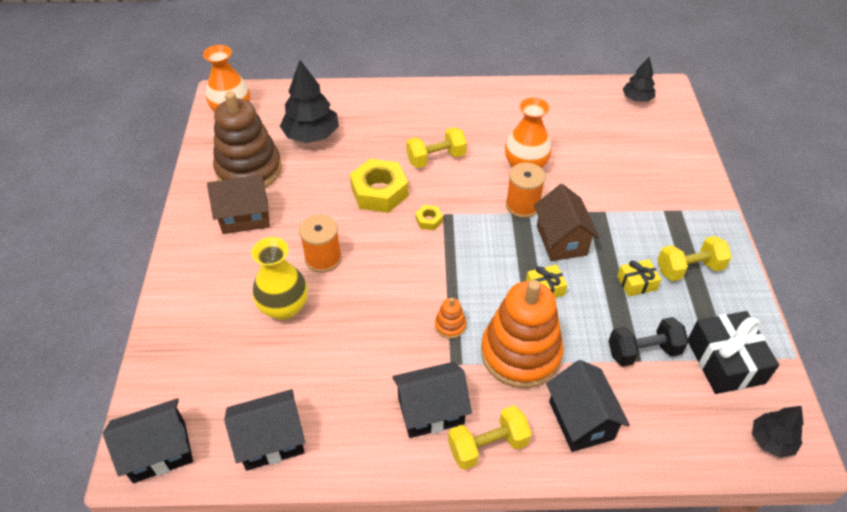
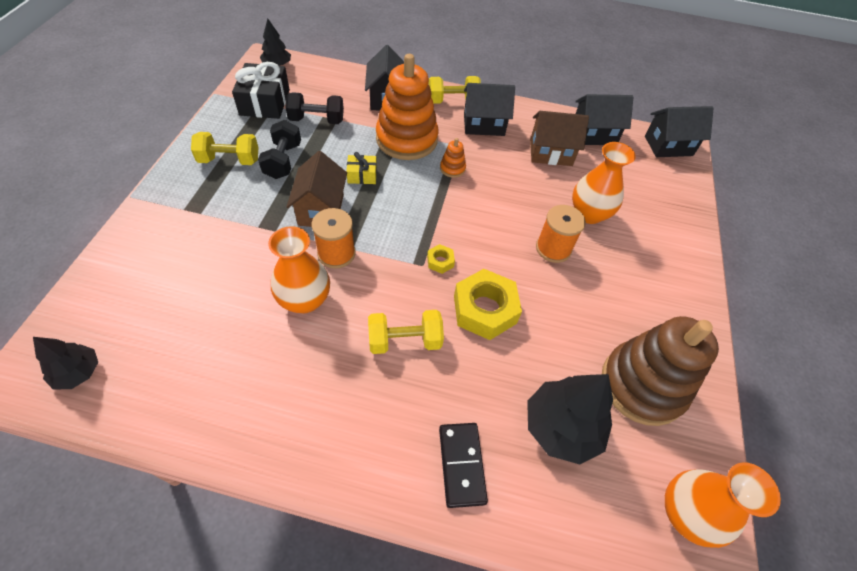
camera: 170 degrees left, 5 degrees up
brown house [207,175,270,234] -> brown house moved to [530,111,589,166]
yellow vase [252,237,308,320] -> orange vase [572,142,636,224]
yellow gift [617,259,662,297] -> black dumbbell [258,120,301,179]
none -> black domino [439,423,488,508]

